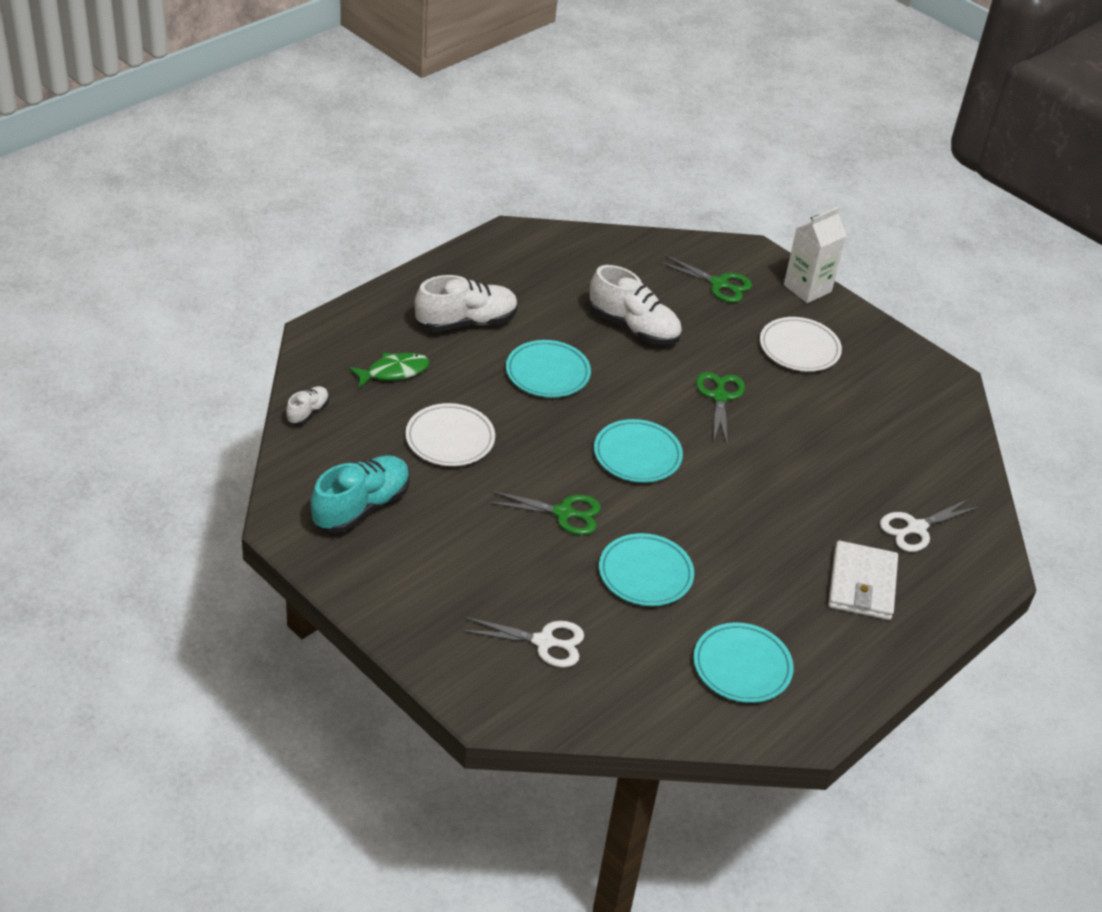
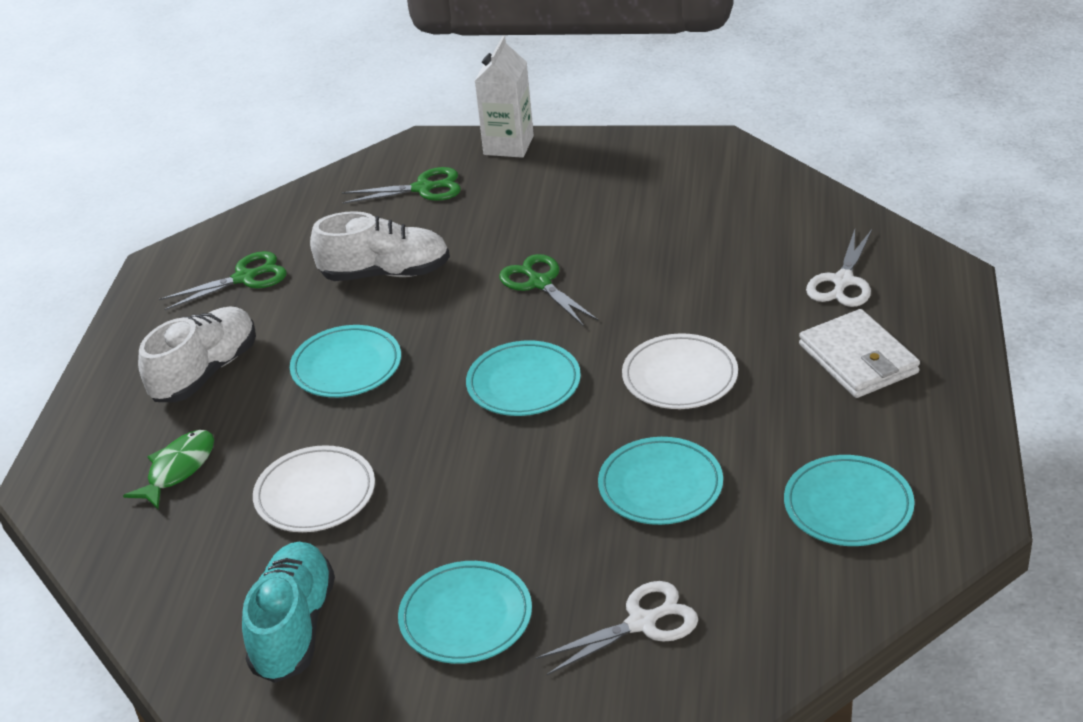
camera: 30 degrees left, 5 degrees down
white shoe [286,386,329,425] -> none
green scissors [487,490,601,535] -> green scissors moved to [159,251,286,310]
white plate [760,317,842,372] -> white plate moved to [622,333,738,409]
none -> turquoise plate [398,561,532,664]

